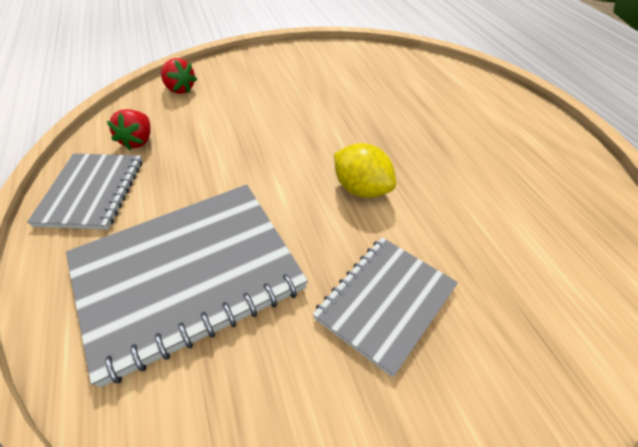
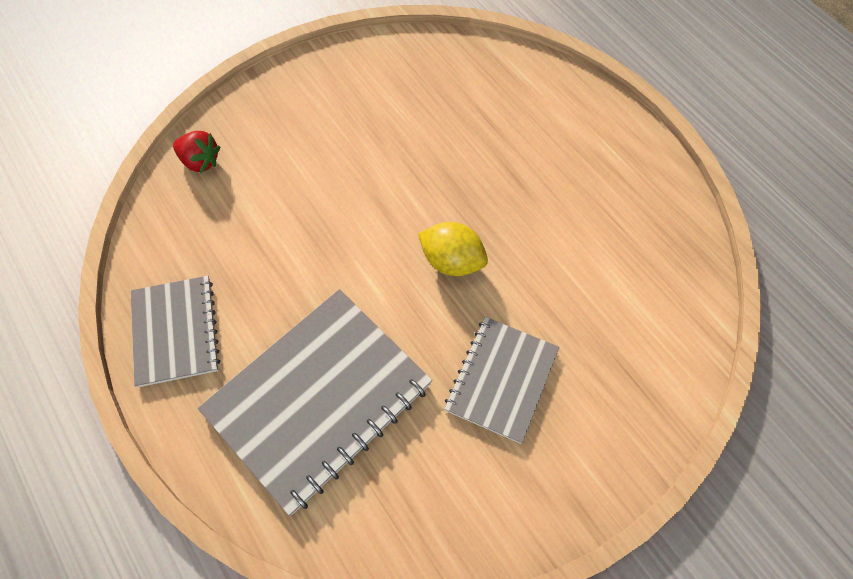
camera: 15 degrees left, 15 degrees up
red strawberry [107,109,151,150] -> none

